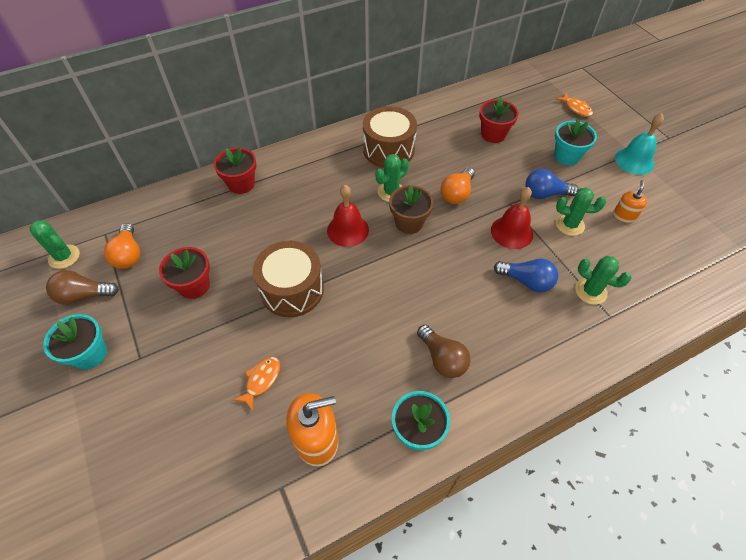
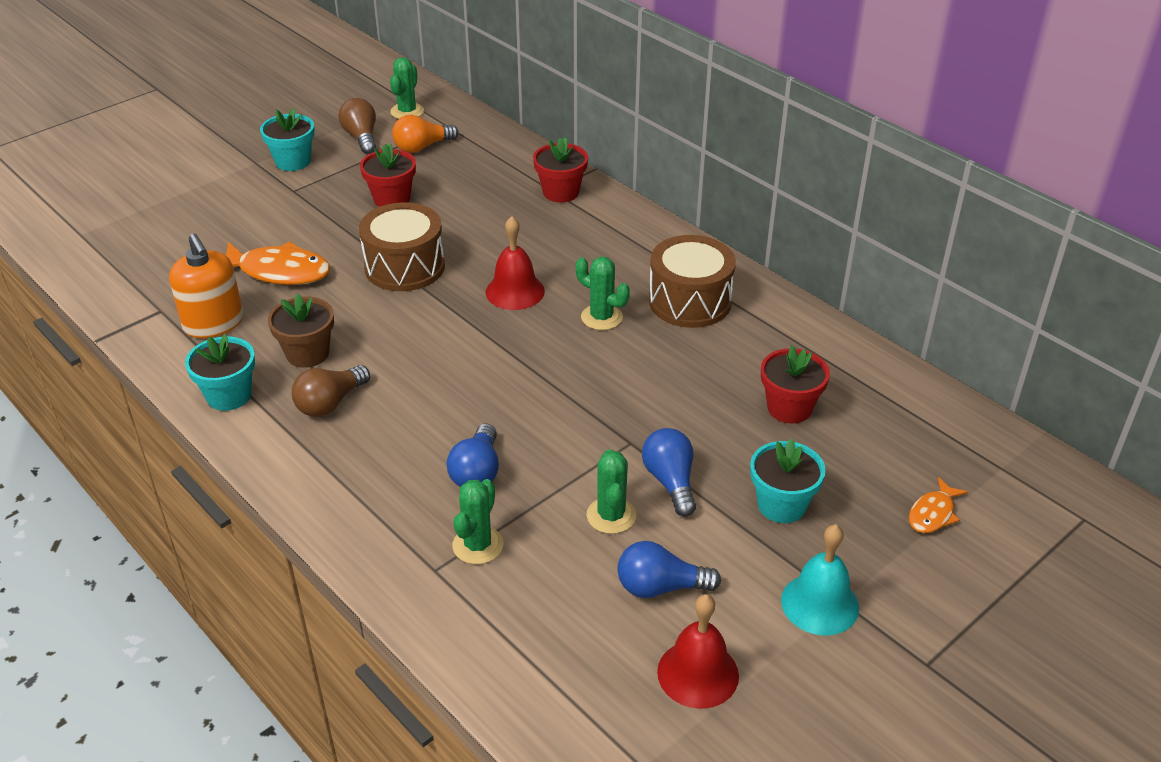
camera: 75 degrees right, 15 degrees down
orange fish [233,357,280,411] -> orange fish [226,241,330,285], size x1.85
brown flower pot [389,185,433,234] -> brown flower pot moved to [268,293,334,368]
orange light bulb [441,167,475,204] -> none
red bell [491,187,533,249] -> red bell moved to [657,594,739,709]
orange soap dispenser [613,180,647,223] -> blue light bulb [618,541,721,598]

